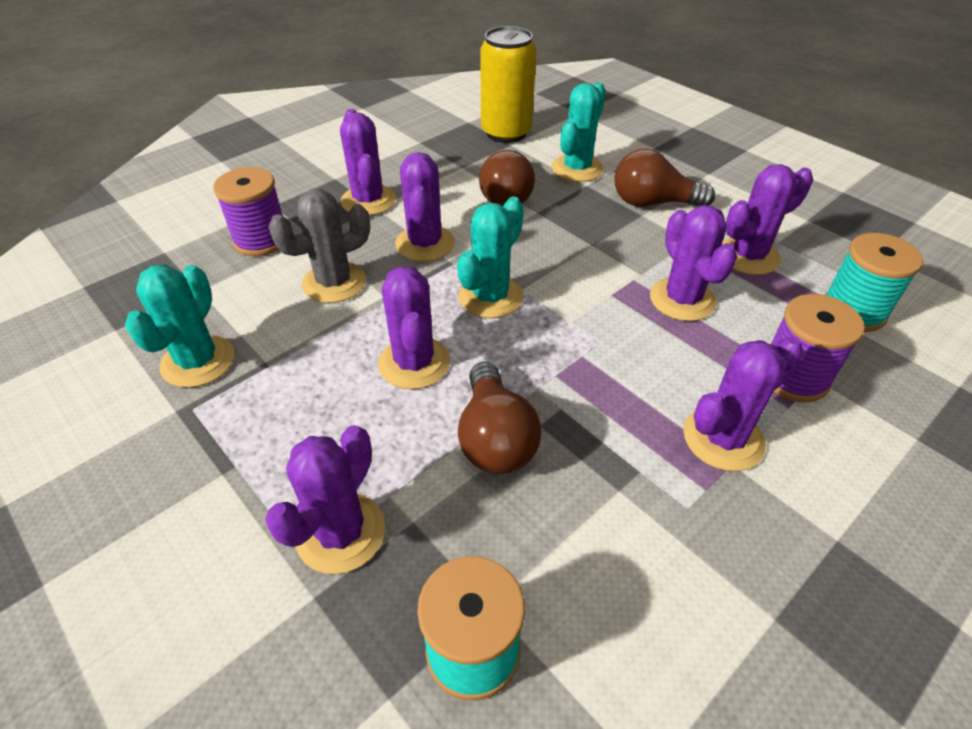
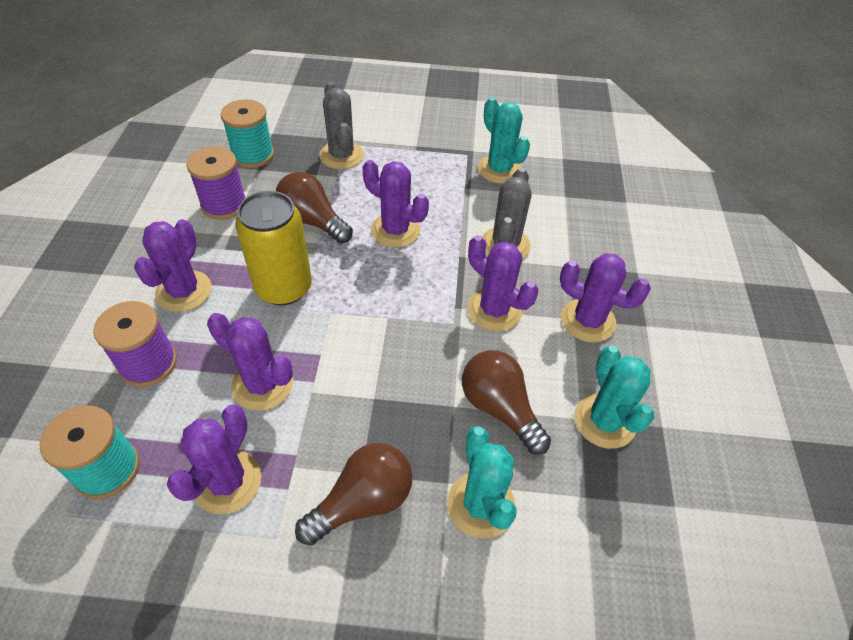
camera: 135 degrees right, 5 degrees up
purple spool [213,167,283,256] -> purple spool moved to [186,146,246,220]
purple cactus [265,425,385,574] -> grey cactus [319,82,364,169]
turquoise cactus [457,197,524,318] -> turquoise cactus moved to [574,345,654,449]
yellow can [480,26,536,143] -> yellow can moved to [235,191,312,305]

